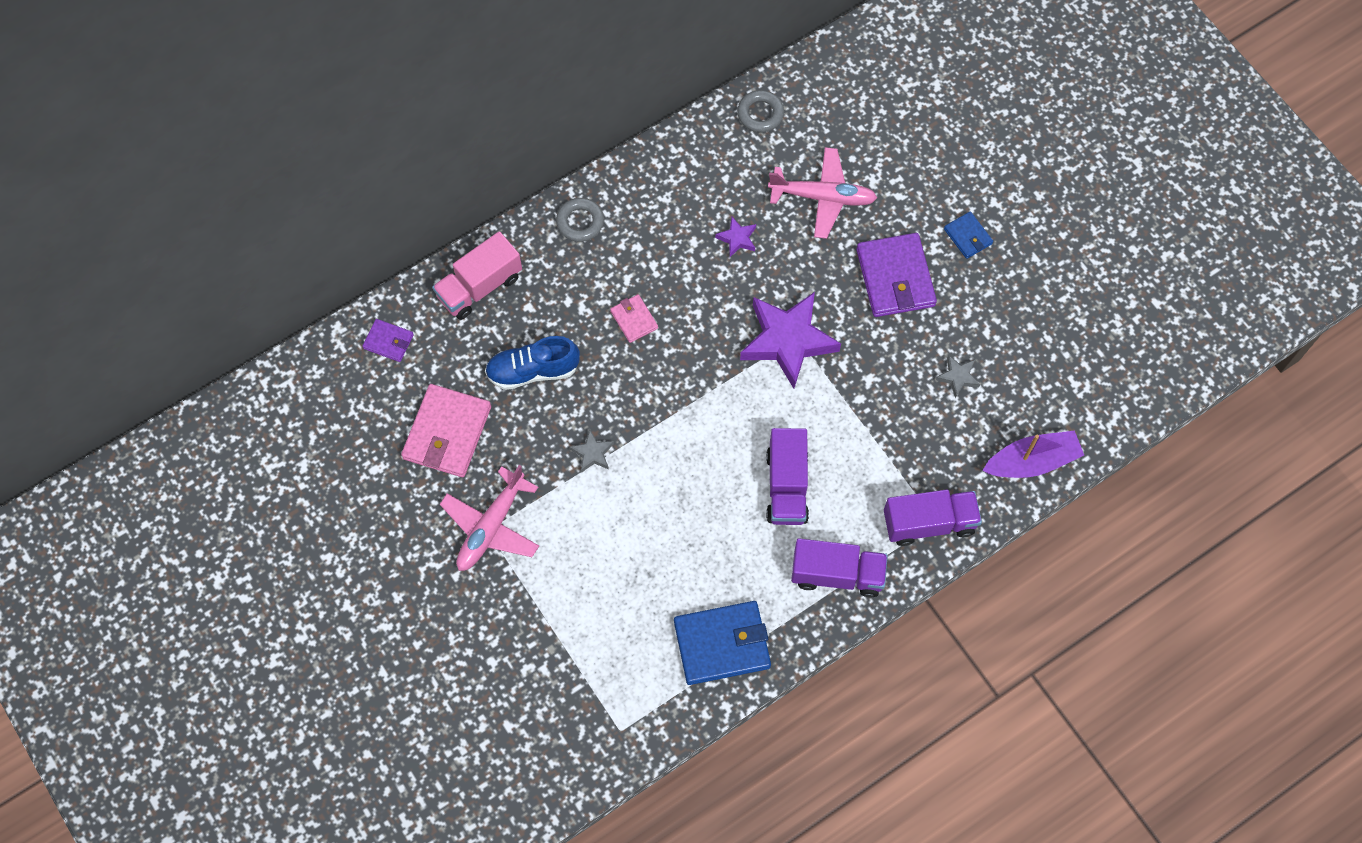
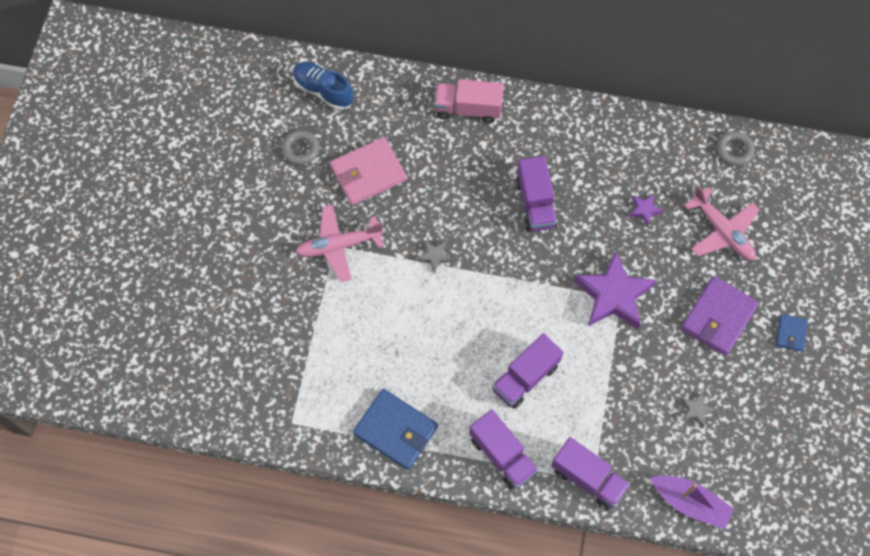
camera: 45 degrees right, 0 degrees up
purple wallet [362,319,414,362] -> none
blue shoe [485,336,580,390] -> blue shoe moved to [293,62,353,110]
grey ring [556,198,604,242] -> grey ring moved to [282,130,320,165]
pink wallet [610,294,658,343] -> purple truck [516,156,558,232]

